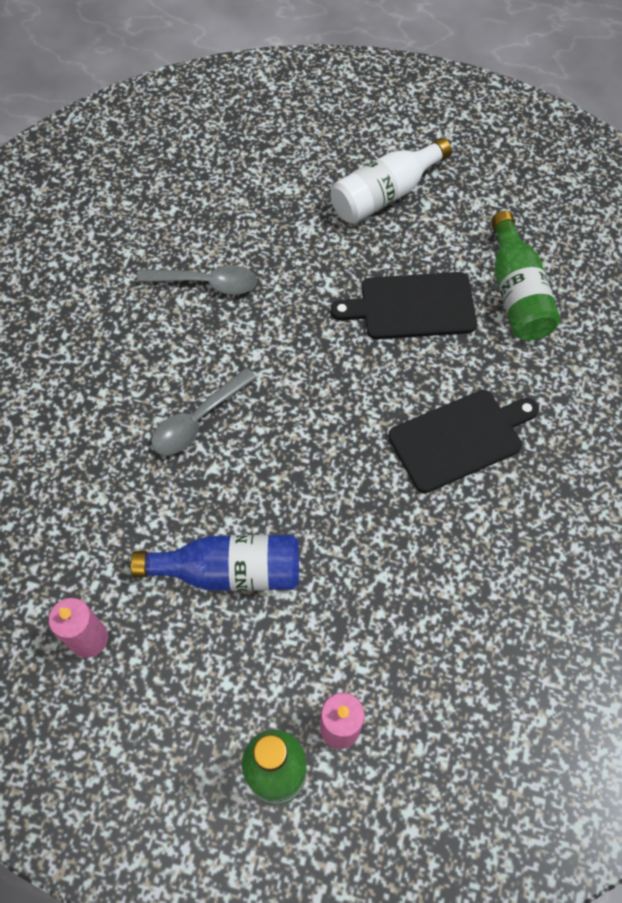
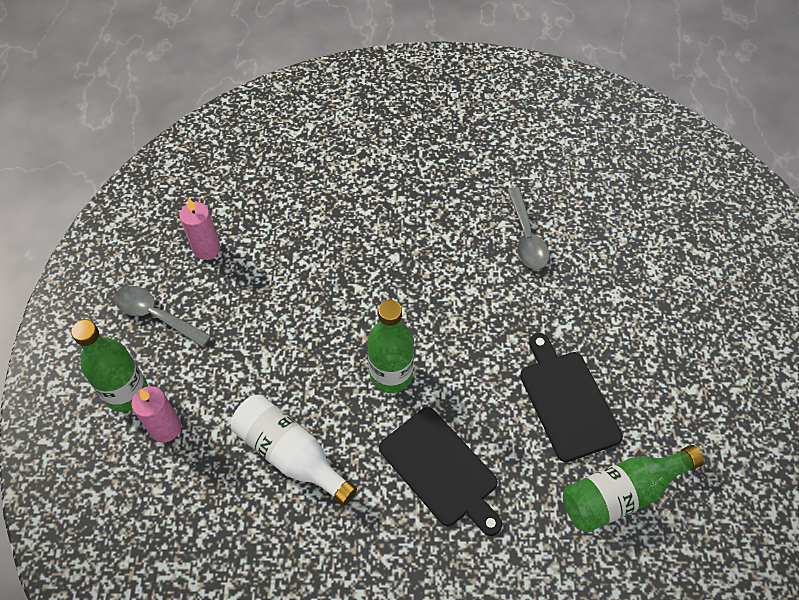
camera: 75 degrees right, 5 degrees down
blue bottle [131,535,299,591] -> none
grey spoon [151,368,257,455] -> grey spoon moved to [114,286,211,347]
white bottle [331,138,452,224] -> white bottle moved to [231,394,357,506]
none -> green bottle [367,300,414,393]

